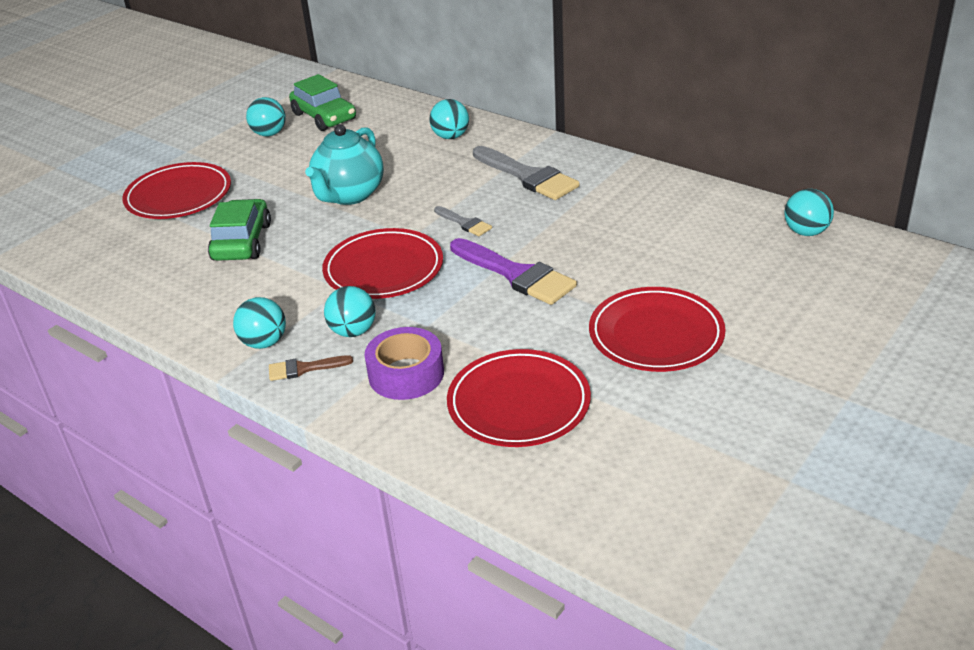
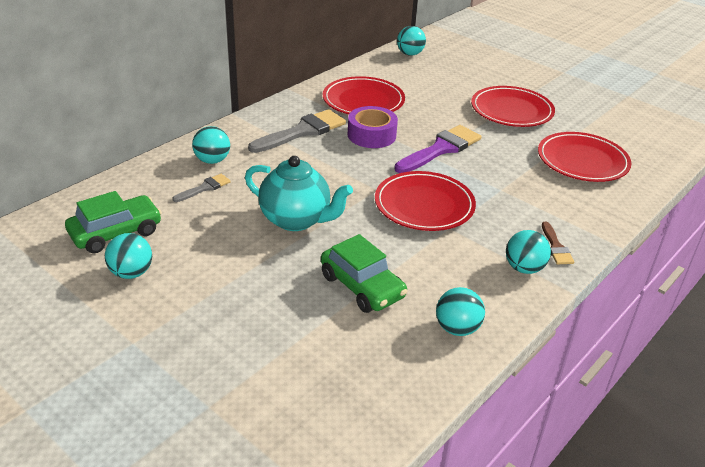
camera: 90 degrees left, 0 degrees up
red plate [122,162,231,219] -> red plate moved to [323,76,405,114]
green car [208,199,271,261] -> green car turned 135 degrees counterclockwise [321,234,407,313]
turquoise ball [324,286,375,337] -> turquoise ball moved to [436,287,485,336]
purple tape [364,327,444,400] -> purple tape moved to [348,106,398,148]
grey brush [434,206,492,236] -> grey brush moved to [172,174,231,202]

